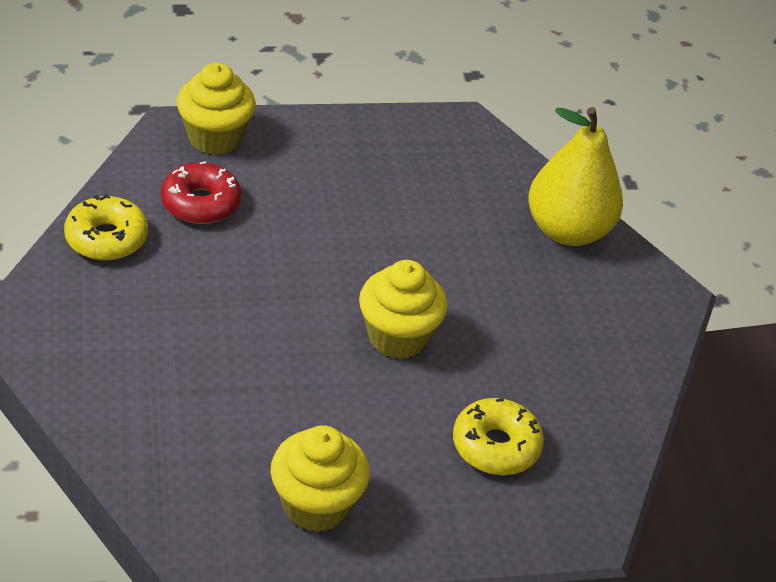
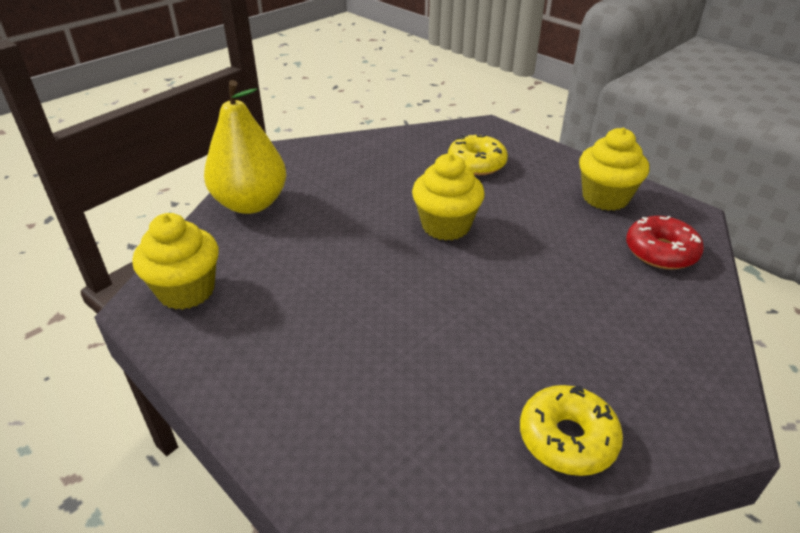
camera: 120 degrees left, 5 degrees down
red donut [161,161,241,224] -> red donut moved to [626,216,704,269]
yellow cupcake [177,63,256,155] -> yellow cupcake moved to [133,213,218,310]

